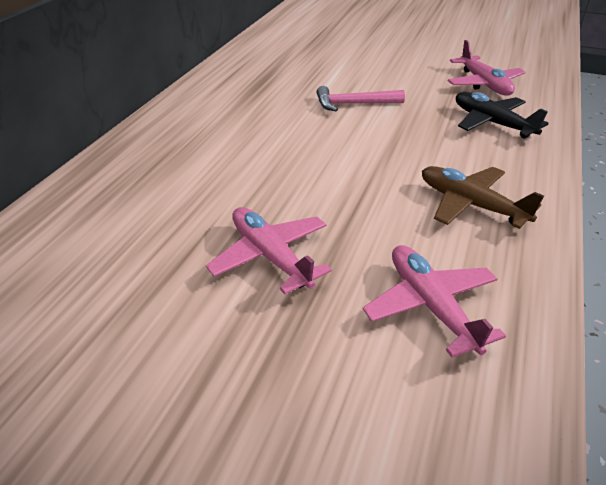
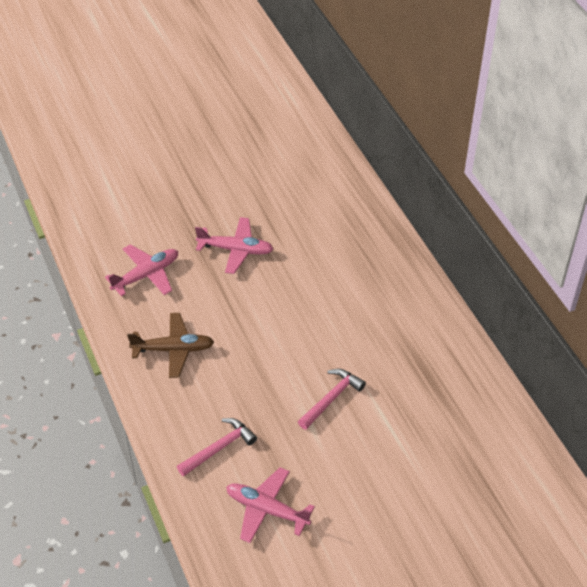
camera: 135 degrees right, 10 degrees up
pink plane [363,245,506,358] -> pink plane turned 60 degrees counterclockwise [105,244,178,297]
black plane [456,92,549,138] -> pink hammer [177,418,257,476]

